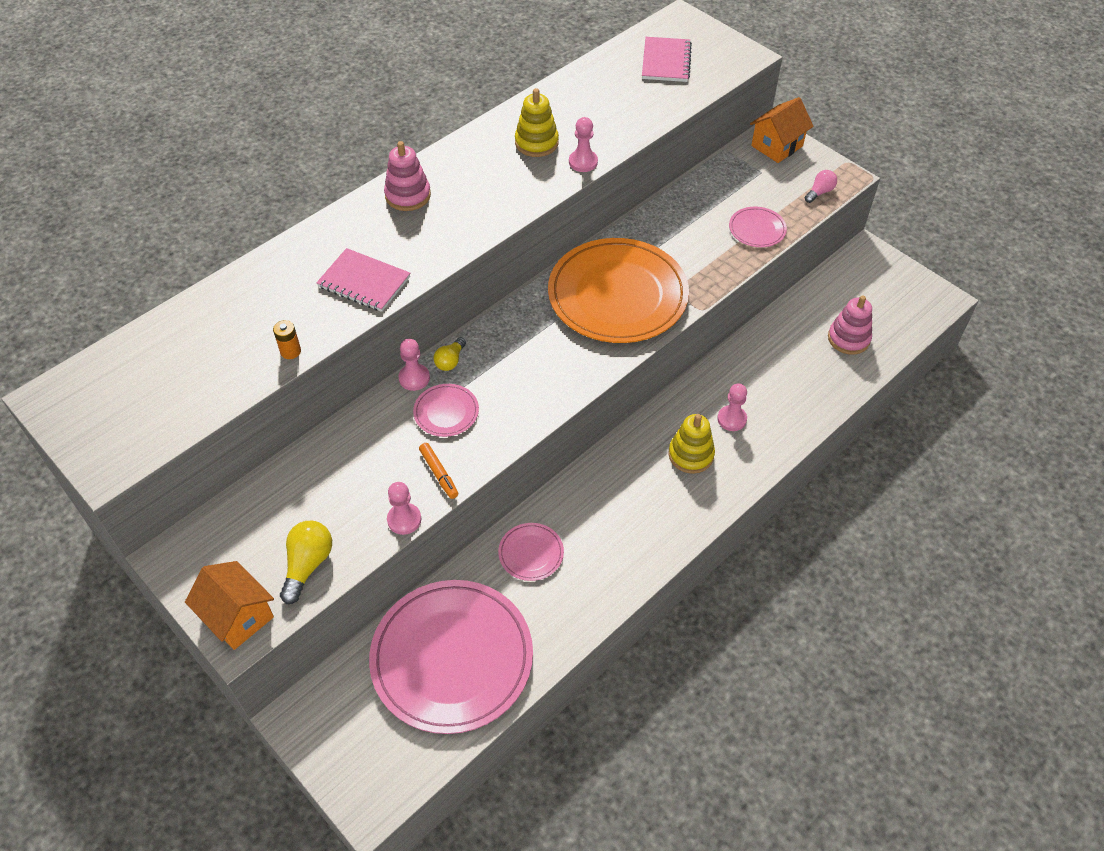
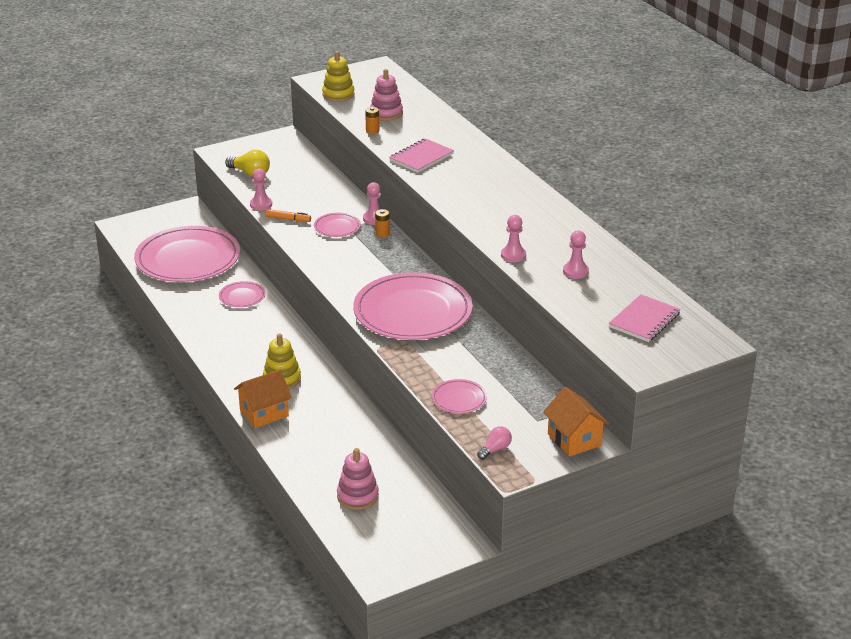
camera: 105 degrees right, 20 degrees down
orange house [185,561,274,650] -> orange house moved to [234,369,292,428]
pink stacking toy [384,141,431,211] -> pink stacking toy moved to [370,69,403,121]
orange marker [419,443,458,499] -> orange marker turned 150 degrees counterclockwise [265,209,311,222]
yellow light bulb [433,337,466,371] -> orange battery [375,209,390,237]
yellow stacking toy [515,88,559,157] -> yellow stacking toy moved to [322,51,355,102]
orange plate [548,238,689,343] -> pink plate [353,272,473,340]
pink notebook [642,37,692,82] -> pink notebook turned 75 degrees counterclockwise [609,294,681,342]
pink pawn [717,383,747,431] -> pink pawn moved to [563,231,589,279]
pink light bulb [805,170,837,203] -> pink light bulb turned 105 degrees counterclockwise [477,426,512,460]

